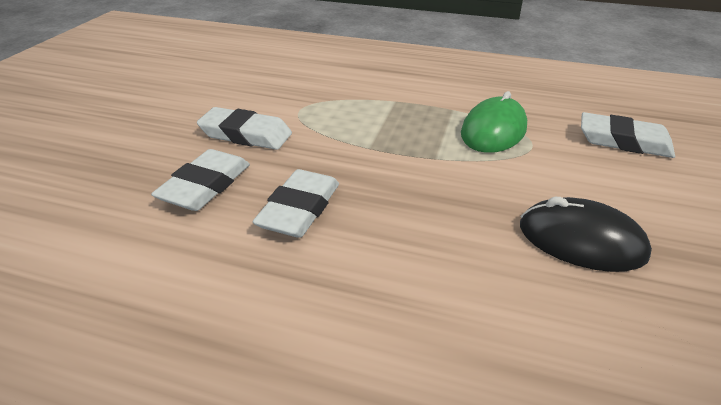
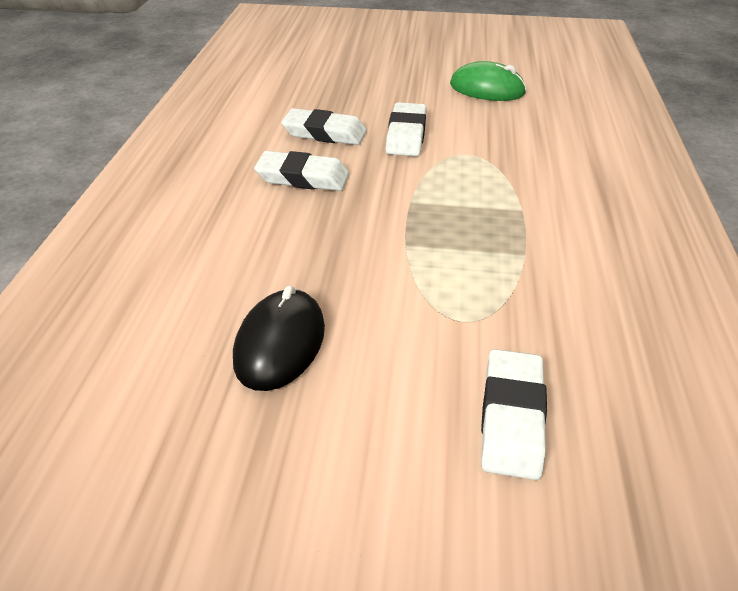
camera: 80 degrees right, 5 degrees up
green mouse [461,91,527,153] -> green mouse moved to [450,61,527,101]

